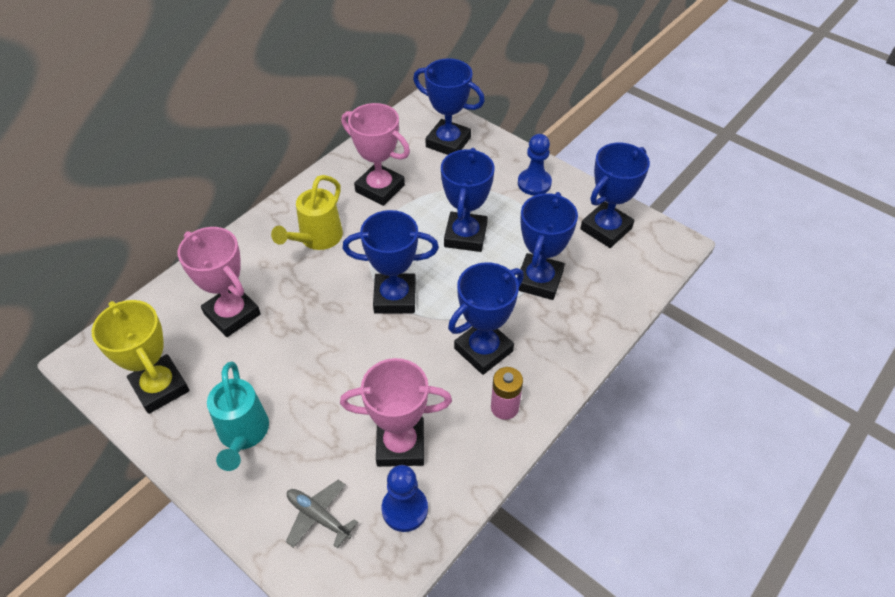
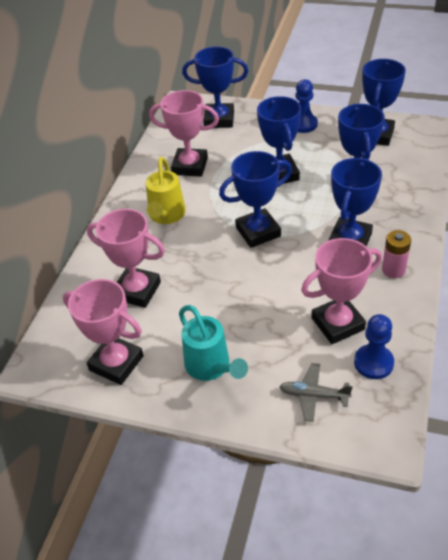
camera: 20 degrees left, 5 degrees down
yellow trophy [92,300,190,414] -> pink trophy [63,279,144,385]

